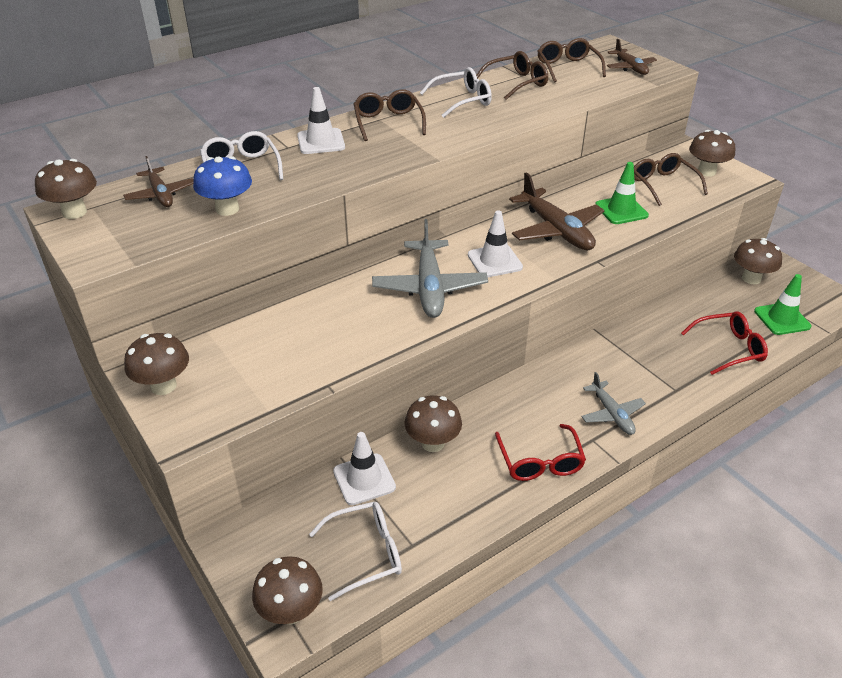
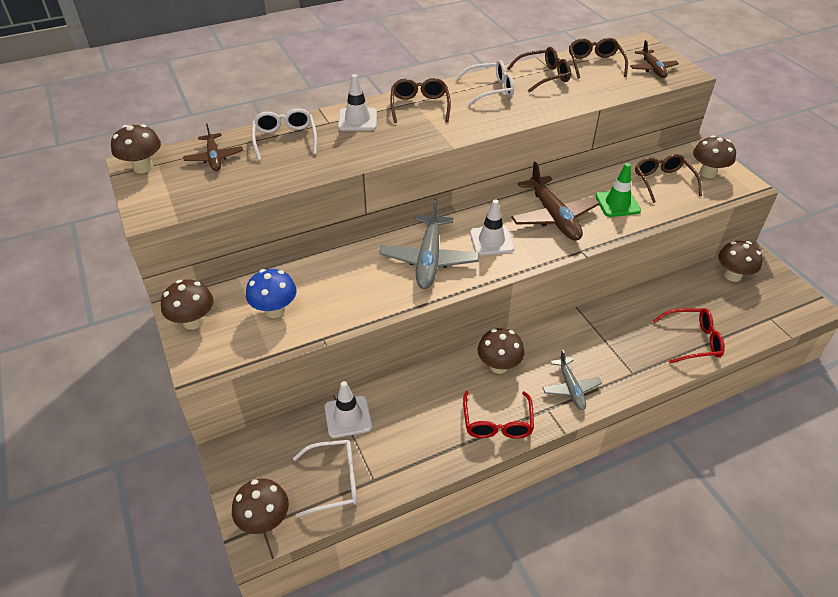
camera: 10 degrees right, 5 degrees up
blue mushroom [193,156,252,216] -> blue mushroom moved to [246,269,296,318]
brown mushroom [405,395,462,452] -> brown mushroom moved to [477,328,525,374]
green traffic cone [754,274,811,335] -> none

